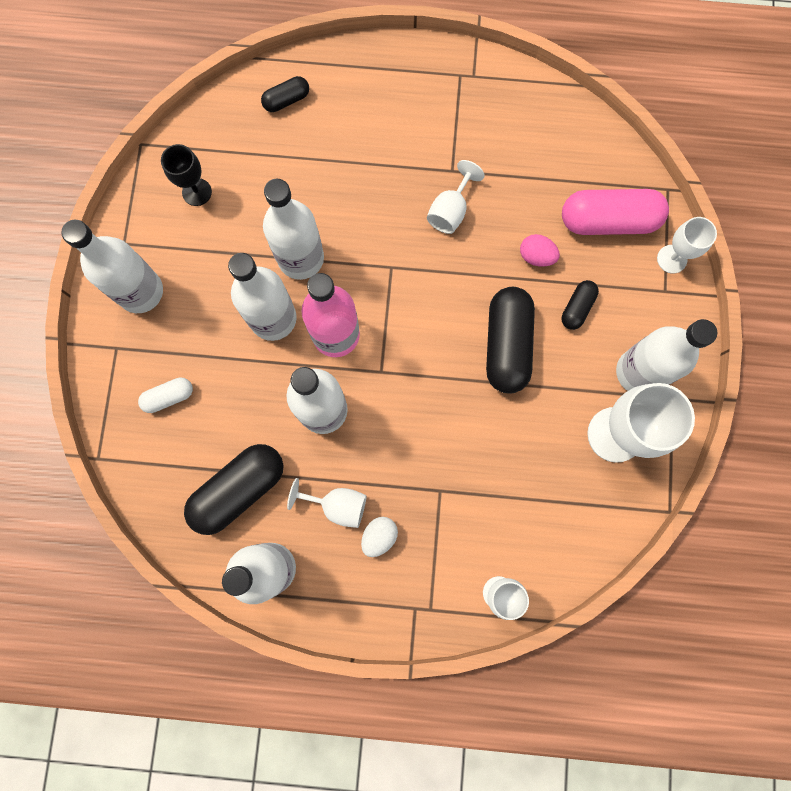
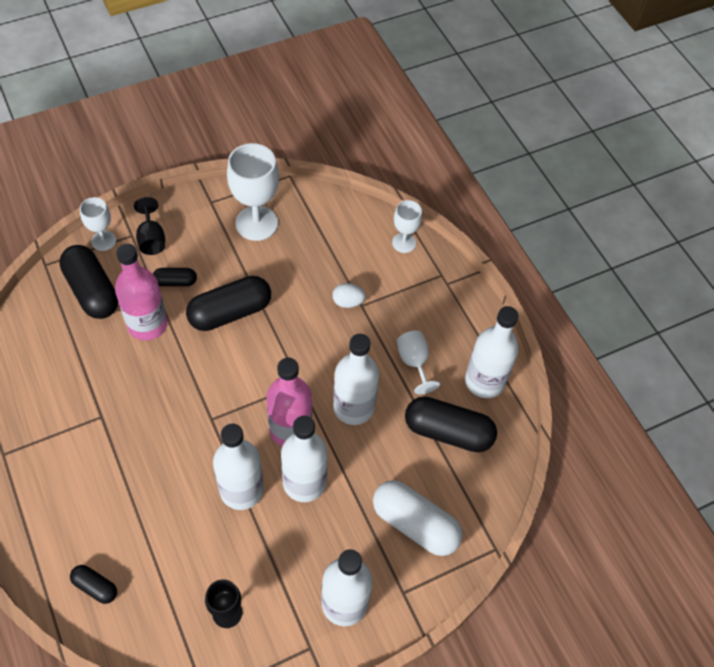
camera: 125 degrees left, 20 degrees down
white capsule [138,377,193,413] -> white capsule [373,480,463,556], size x1.96
white egg [361,517,398,557] -> white egg moved to [332,283,366,308]
white goblet [427,160,485,234] -> none
pink egg [520,234,560,267] -> pink bottle [115,244,168,341]
pink capsule [562,189,669,235] -> black capsule [59,245,118,319]
white bottle [616,319,717,391] -> none
none -> black goblet [134,197,165,255]

